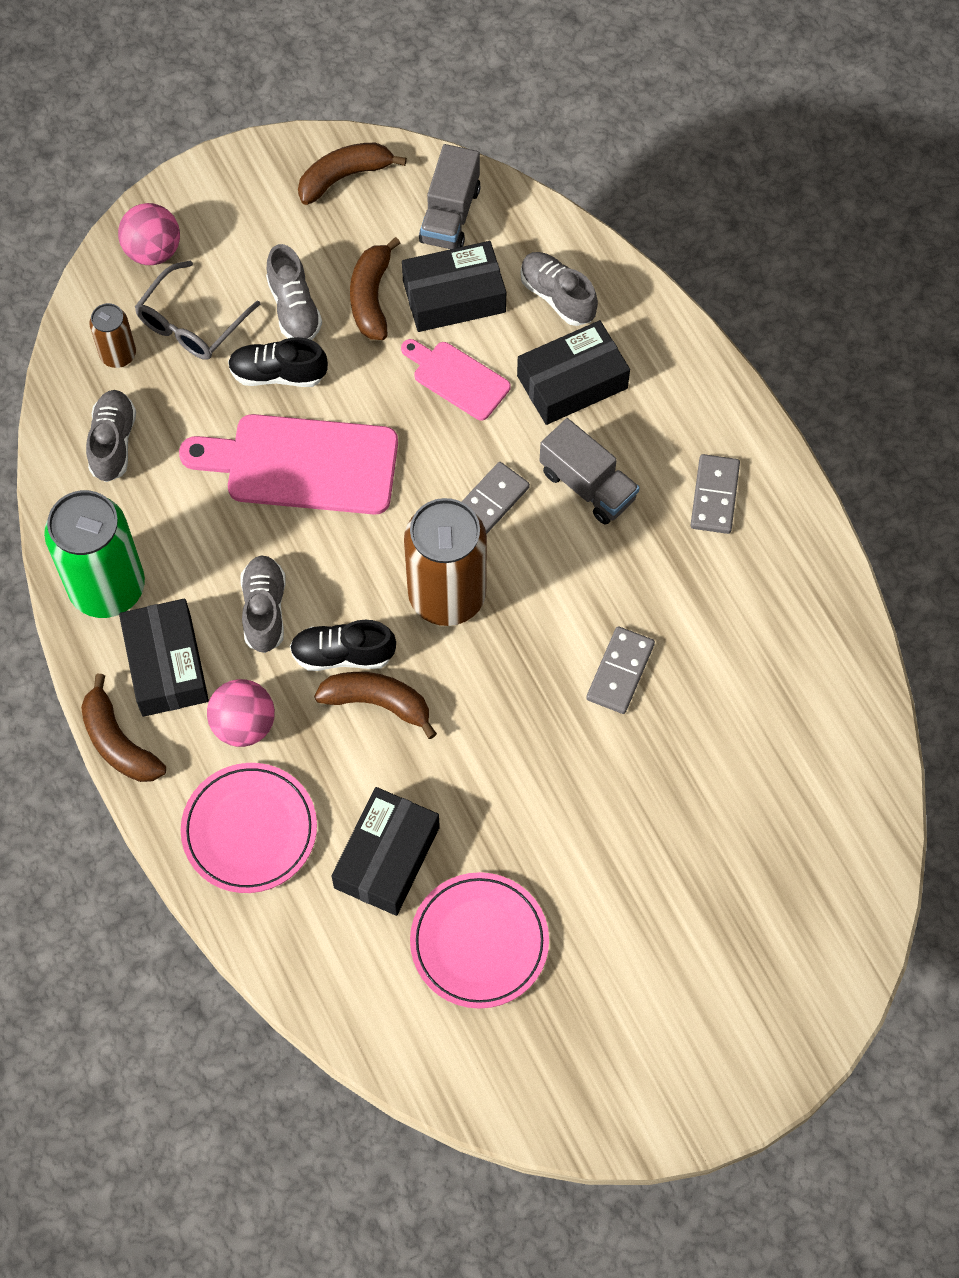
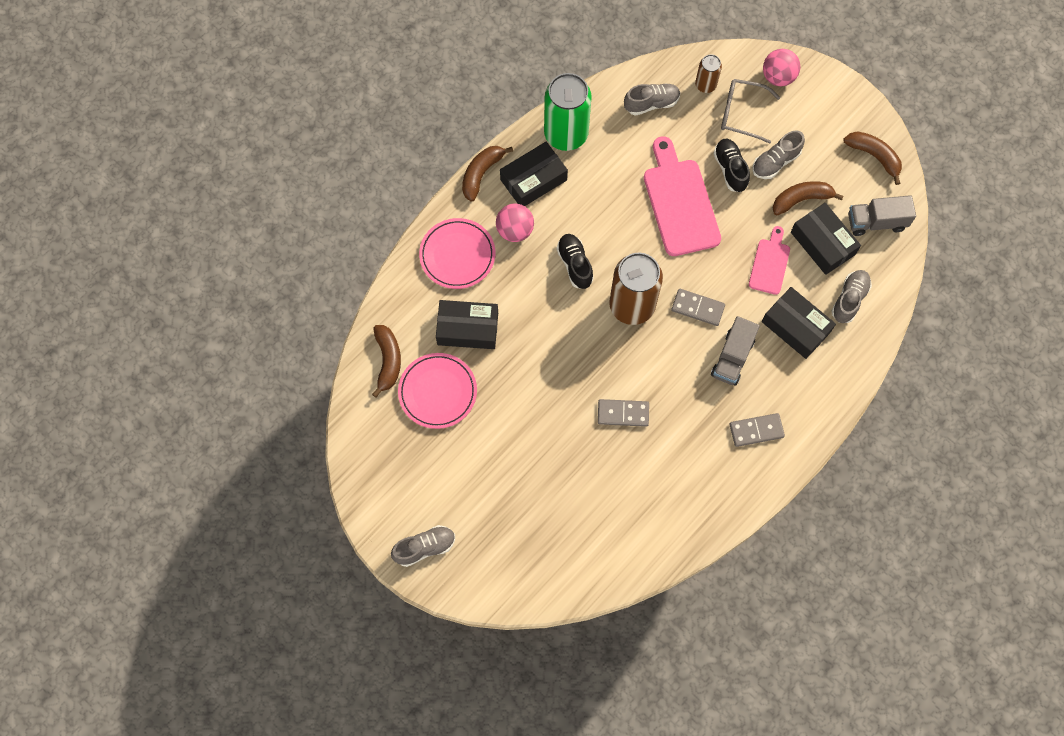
camera: 70 degrees right, 5 degrees up
grey shoe [240,556,286,653] -> grey shoe moved to [391,525,455,567]
brown banana [314,672,437,739] -> brown banana moved to [372,325,401,398]

